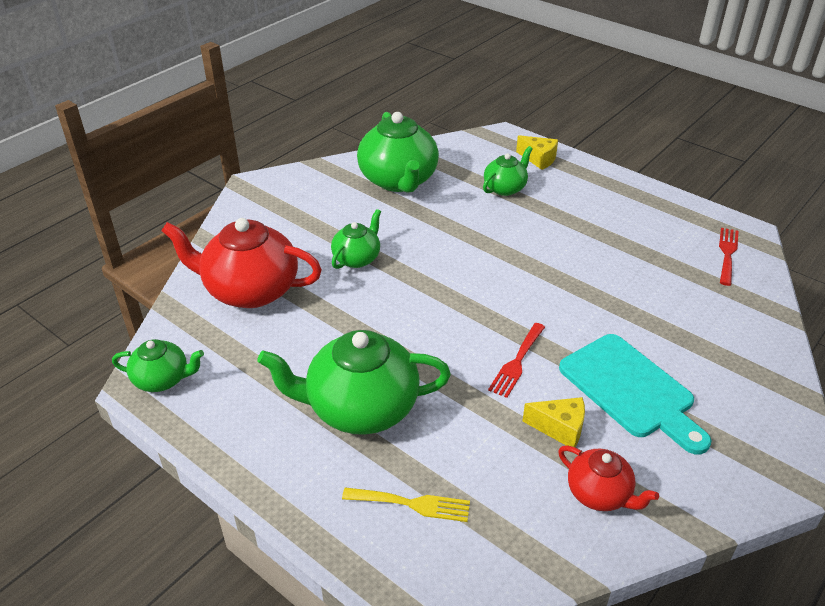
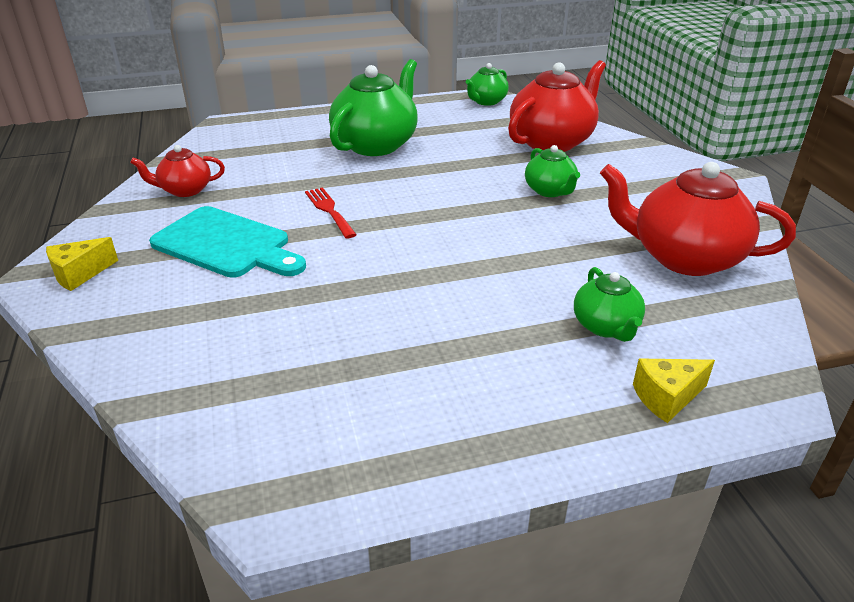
camera: 125 degrees right, 5 degrees down
yellow fork [342,487,470,522] -> none
green teapot [357,112,439,193] -> red teapot [600,162,796,276]
yellow cheese [522,397,585,447] -> yellow cheese moved to [46,237,118,291]
turquoise cutting board [559,334,711,455] -> turquoise cutting board turned 150 degrees counterclockwise [149,206,306,278]
red fork [719,228,739,286] -> none

